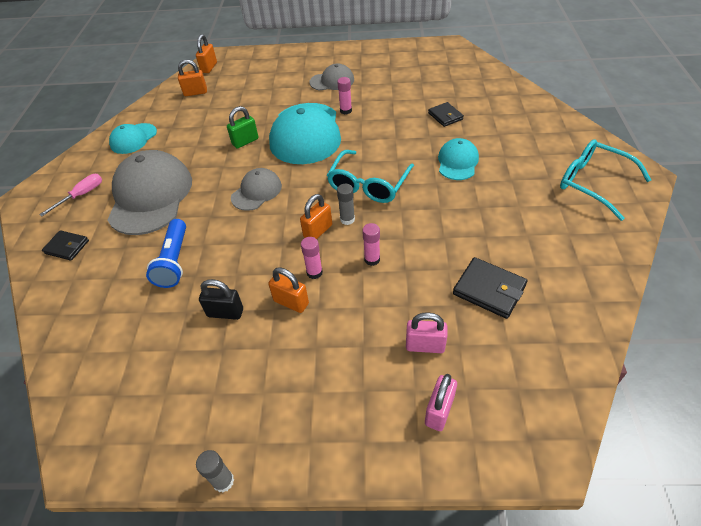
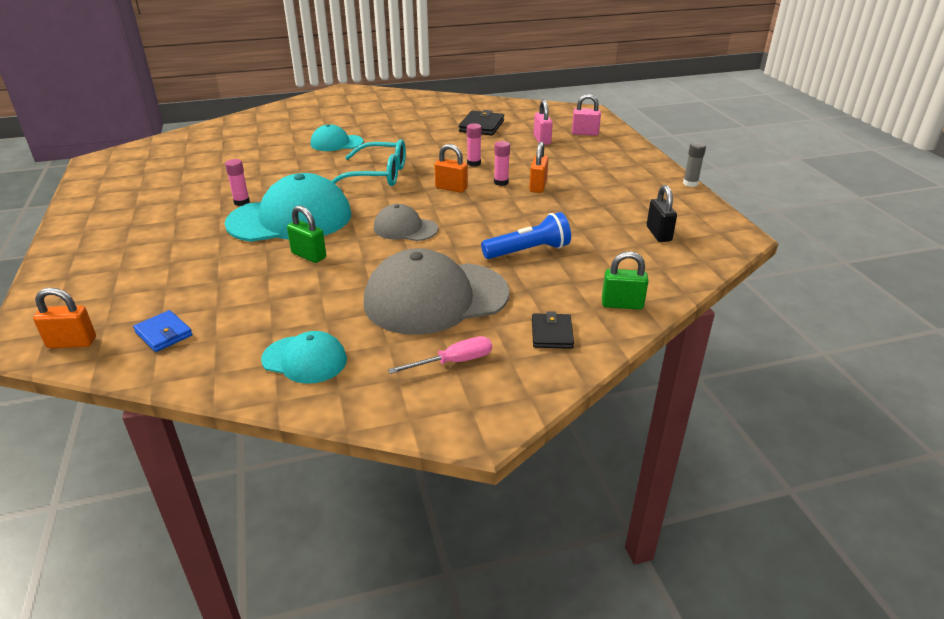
camera: 110 degrees left, 15 degrees down
pink screwdriver [39,174,102,216] -> pink screwdriver turned 135 degrees clockwise [388,336,492,374]
orange padlock [178,59,207,96] -> blue wallet [133,310,193,352]
black padlock [199,279,243,320] -> black padlock moved to [647,185,677,242]
grey cap [309,64,354,91] -> none
grey glue stick [337,184,355,225] -> none
black wallet [428,102,464,127] -> none
turquoise glasses [560,139,651,221] -> none
none -> green padlock [602,251,649,310]

